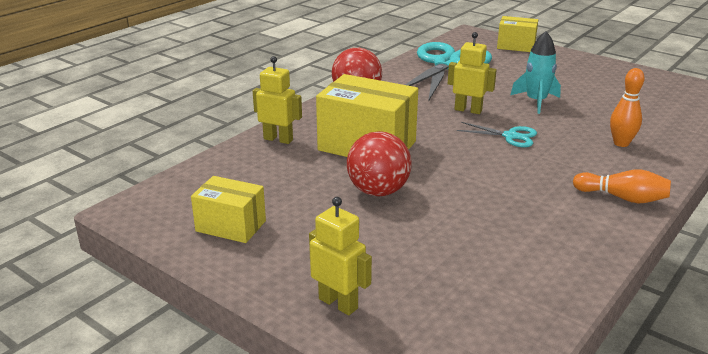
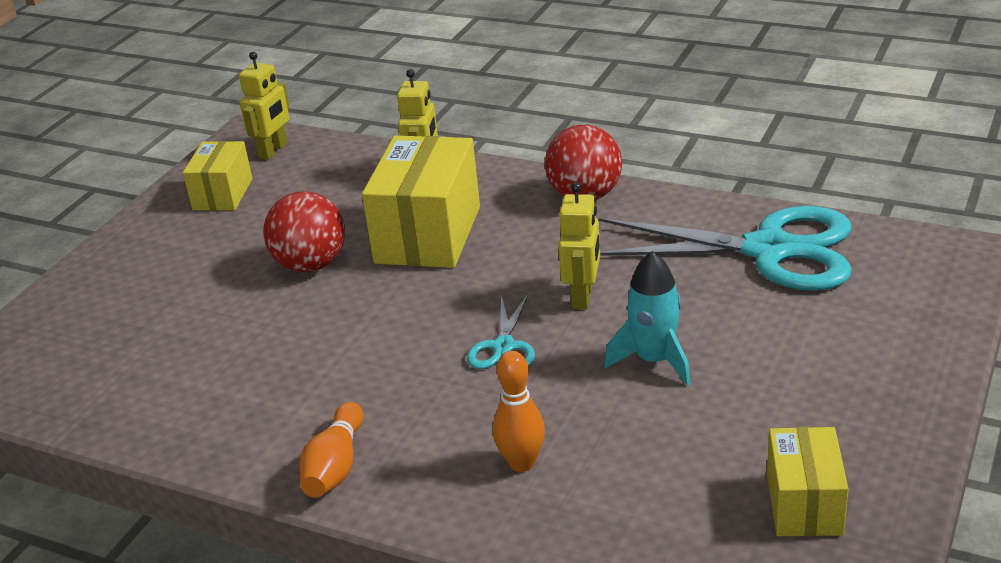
camera: 80 degrees right, 5 degrees up
yellow robot [309,197,372,315] -> yellow robot moved to [239,52,290,160]
yellow box [497,16,538,52] -> yellow box moved to [767,427,848,536]

